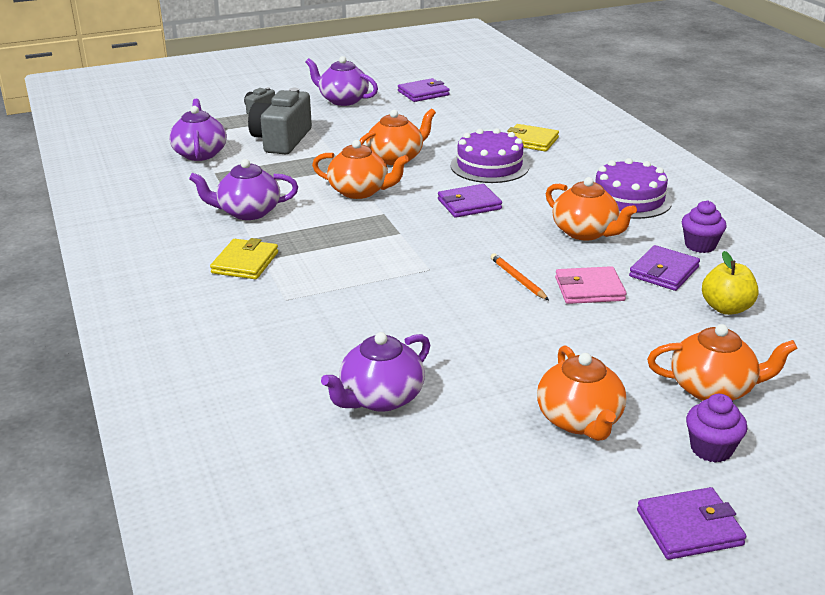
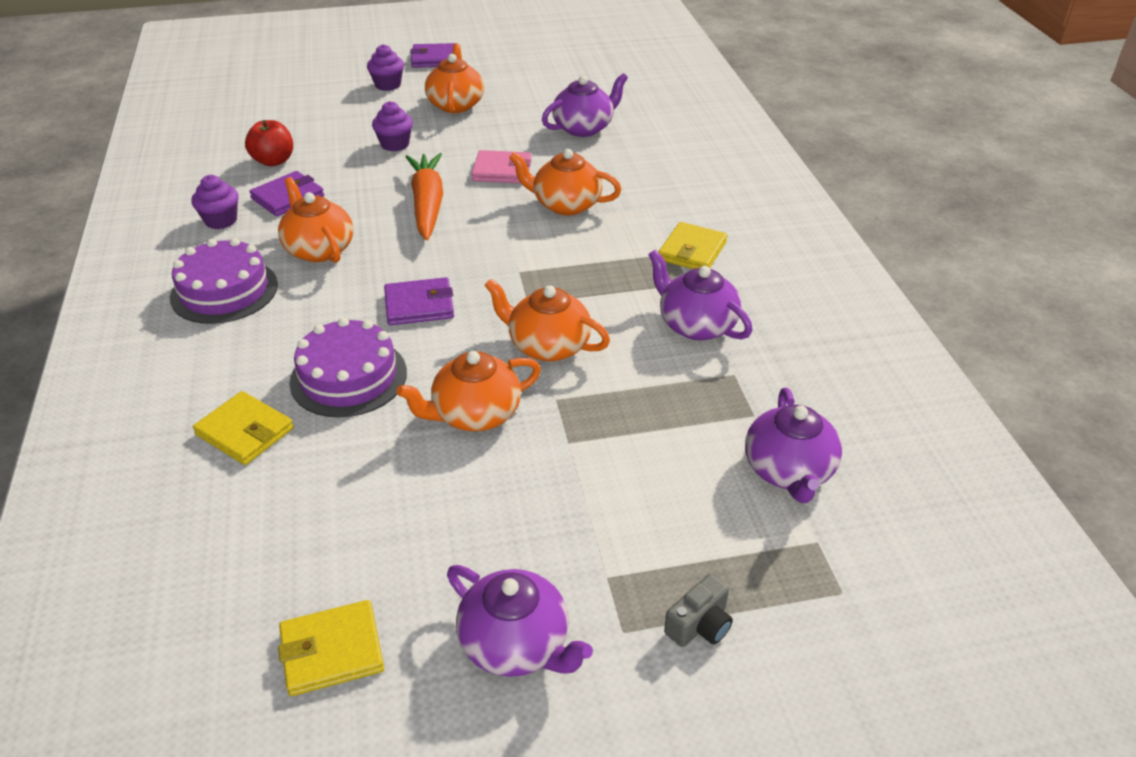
camera: 170 degrees left, 10 degrees up
purple teapot [189,159,298,220] -> purple teapot turned 135 degrees counterclockwise [648,249,752,340]
grey camera [248,88,312,155] -> none
purple wallet [398,78,450,102] -> yellow wallet [278,600,384,696]
orange pencil [491,253,549,300] -> orange carrot [405,153,443,241]
pink wallet [555,266,626,304] -> pink wallet moved to [471,150,532,183]
orange teapot [647,324,798,401] -> orange teapot moved to [509,149,621,215]
yellow apple [702,251,758,315] -> red apple [245,120,293,166]
none -> purple cupcake [372,101,413,151]

